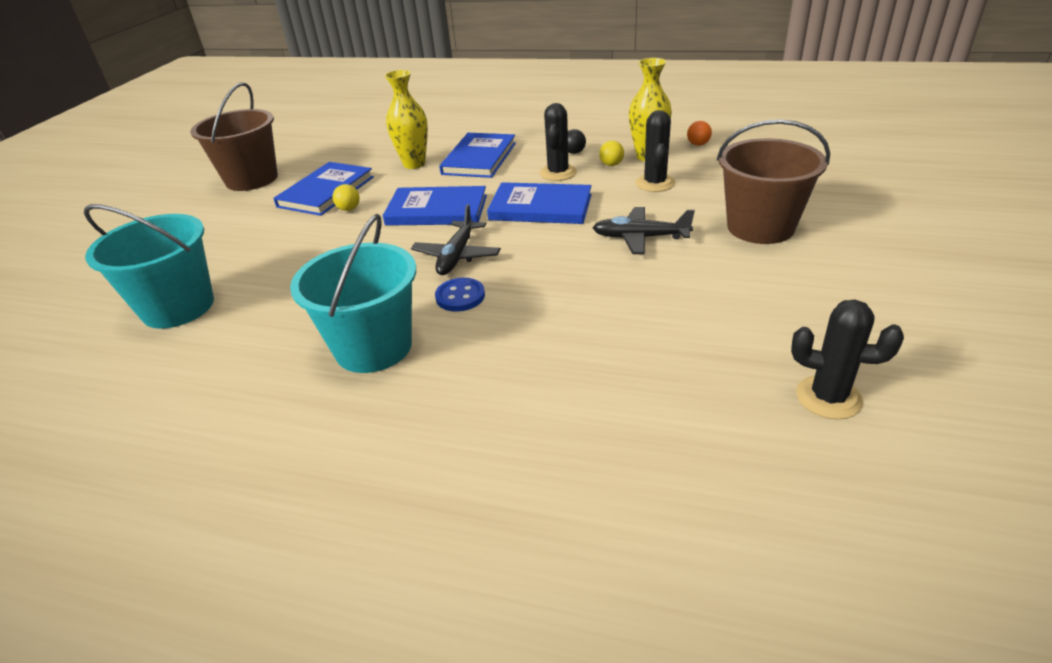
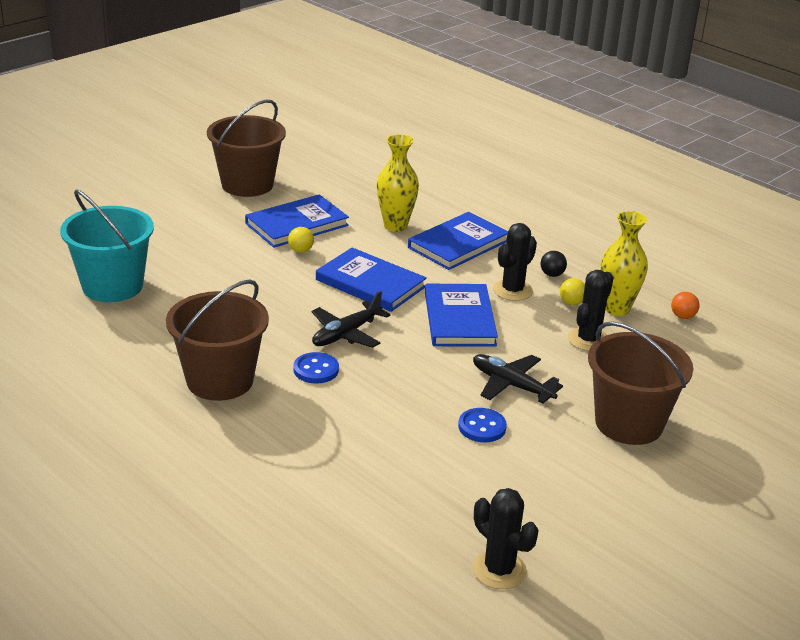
camera: 25 degrees right, 5 degrees down
turquoise bucket [290,214,416,373] -> brown bucket [166,280,269,401]
blue book [487,182,592,224] -> blue book turned 45 degrees clockwise [425,284,498,347]
none -> blue button [458,408,507,442]

